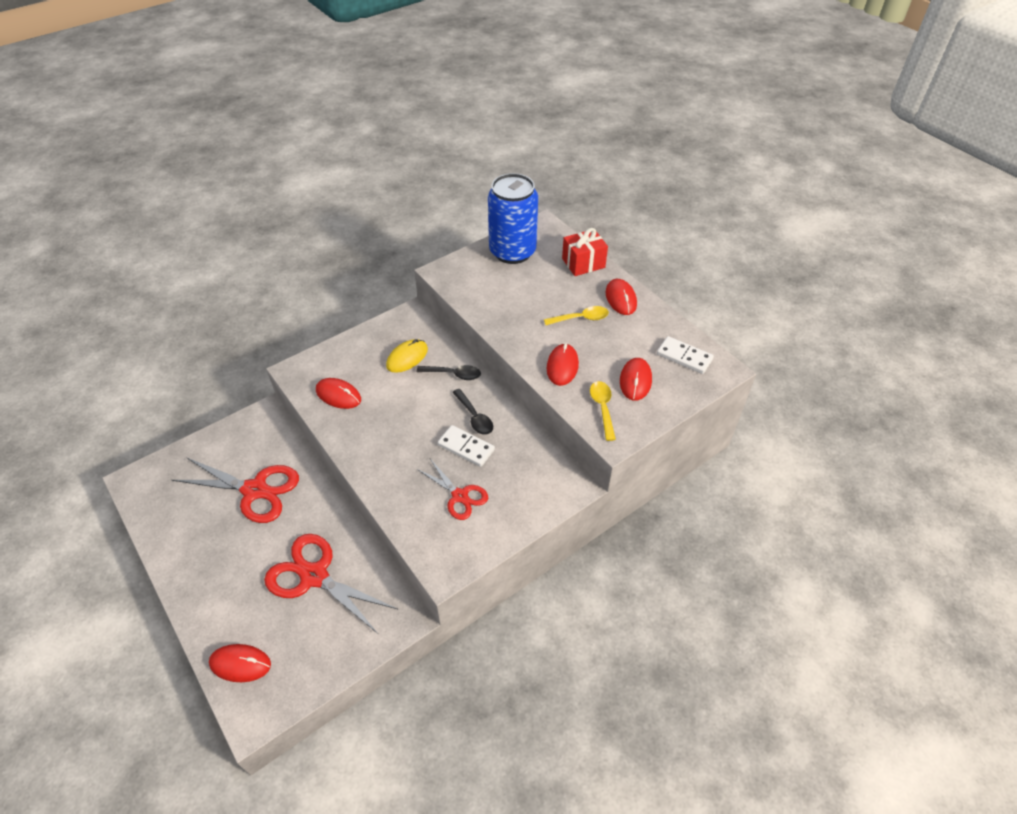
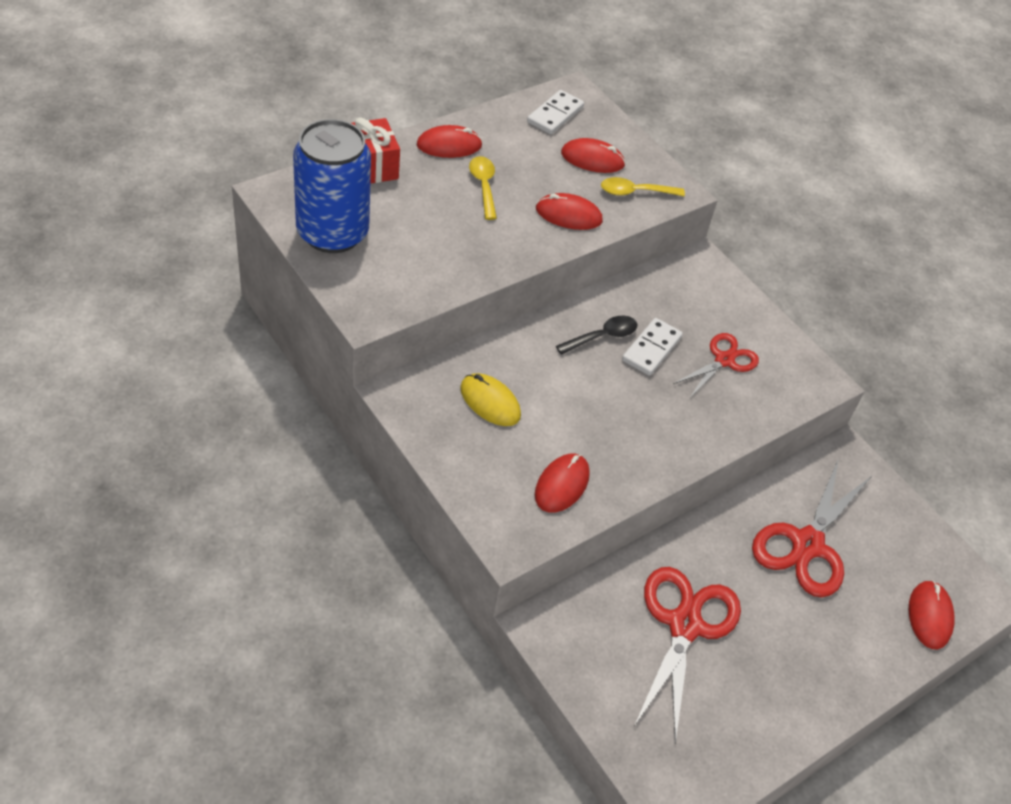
camera: 95 degrees left, 0 degrees up
black spoon [416,365,481,380] -> none

